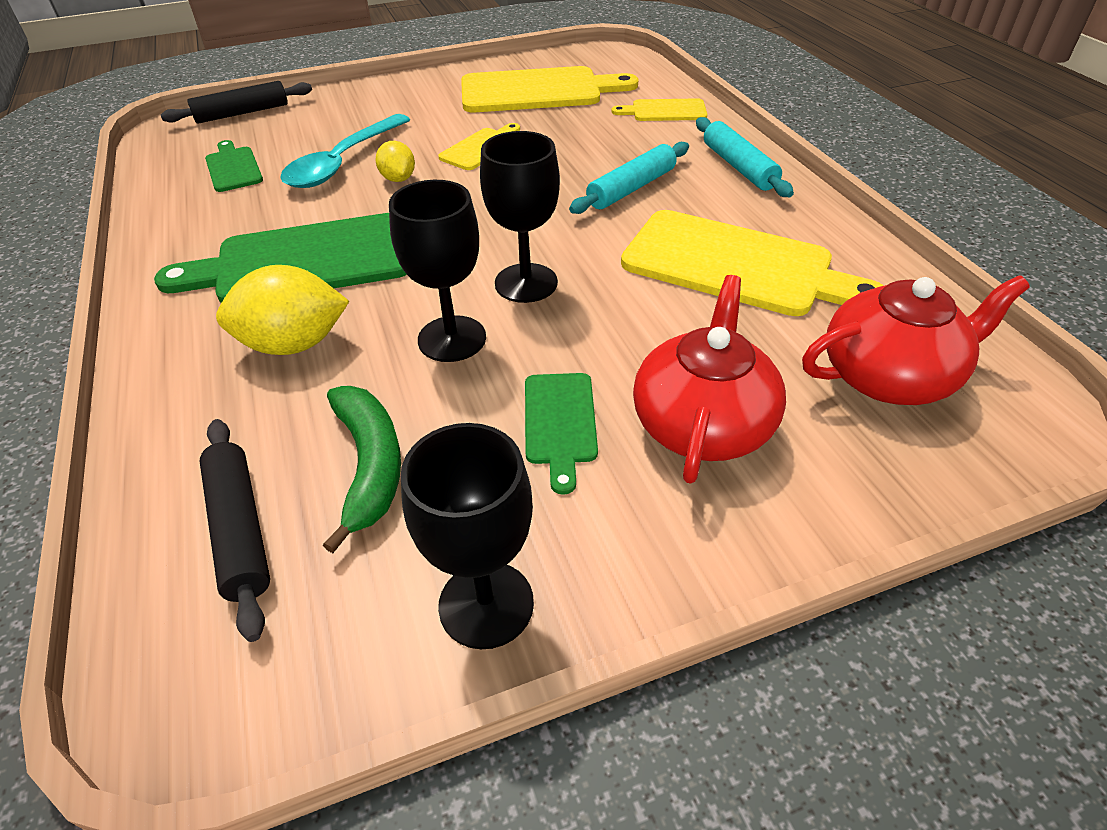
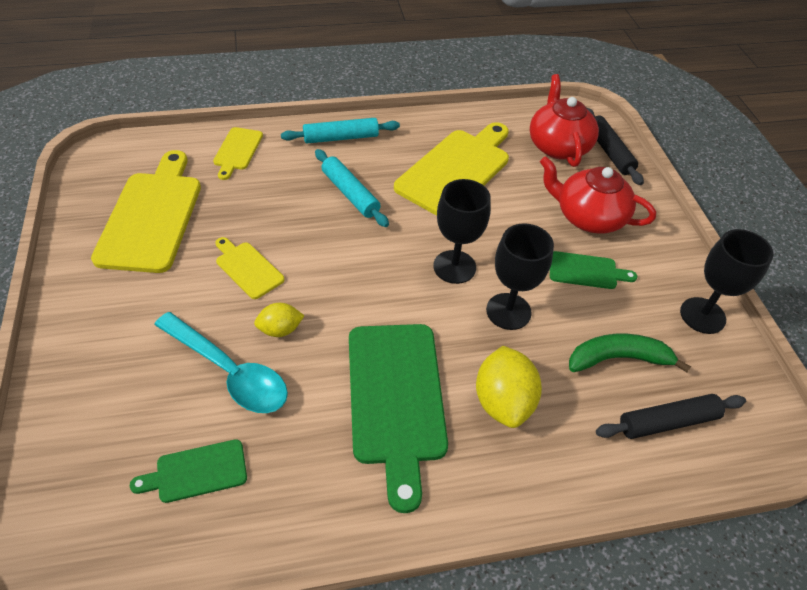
camera: 85 degrees left, 5 degrees up
black rolling pin [161,81,312,124] -> black rolling pin moved to [586,108,644,185]

